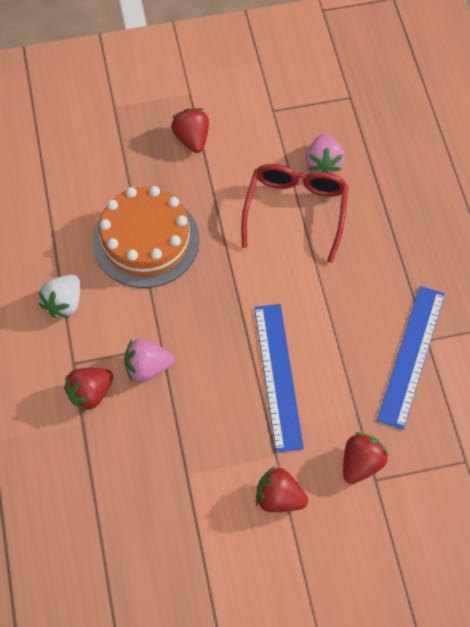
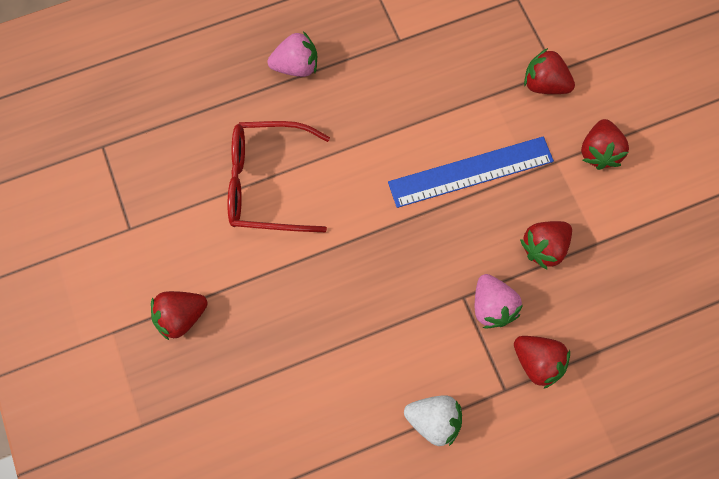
camera: 100 degrees left, 10 degrees up
orange cake [93,186,200,288] -> none
pink strawberry [306,134,345,173] -> pink strawberry moved to [268,31,317,77]
blue ruler [377,286,445,430] -> none
none -> red strawberry [520,221,572,270]

